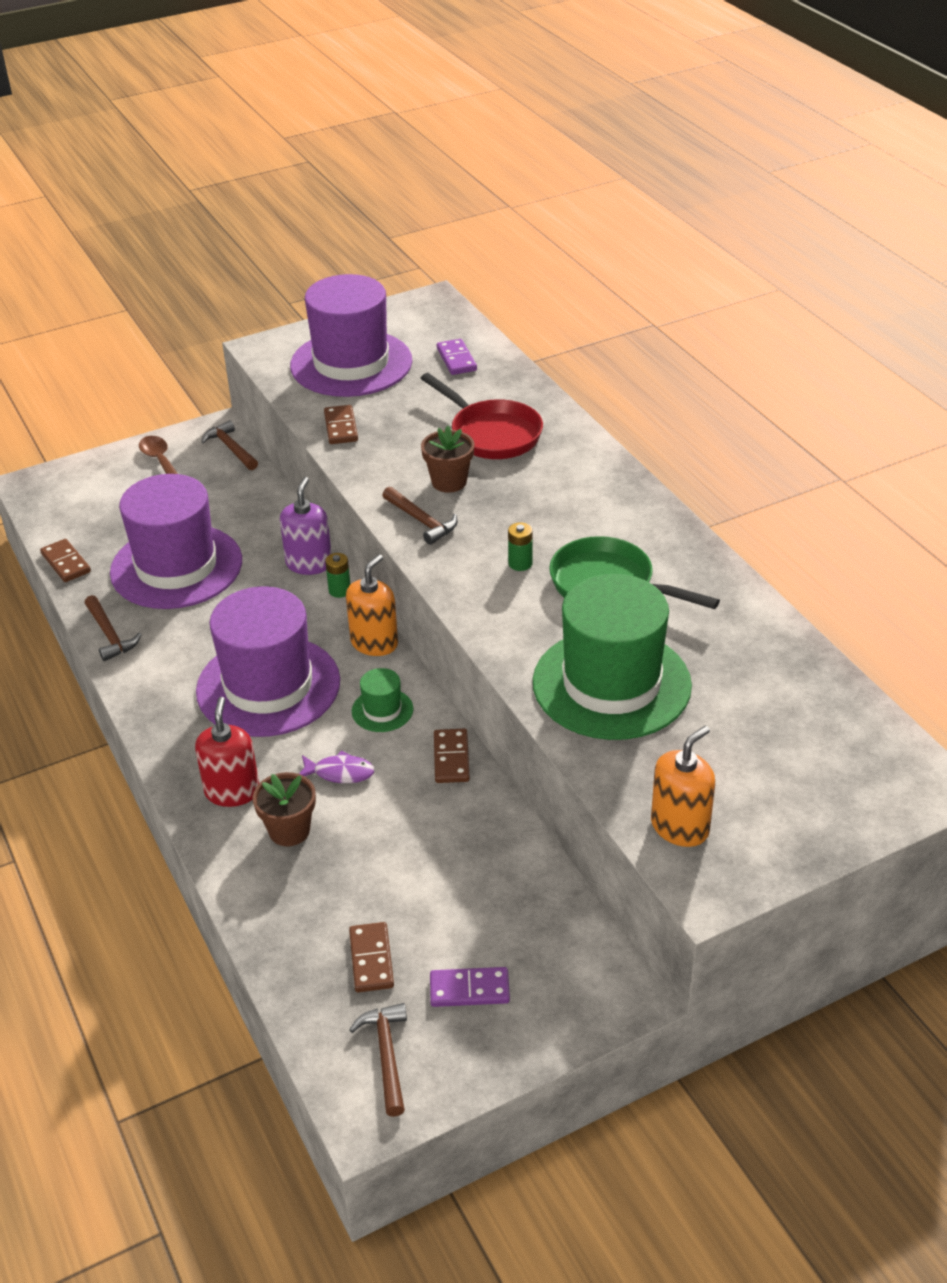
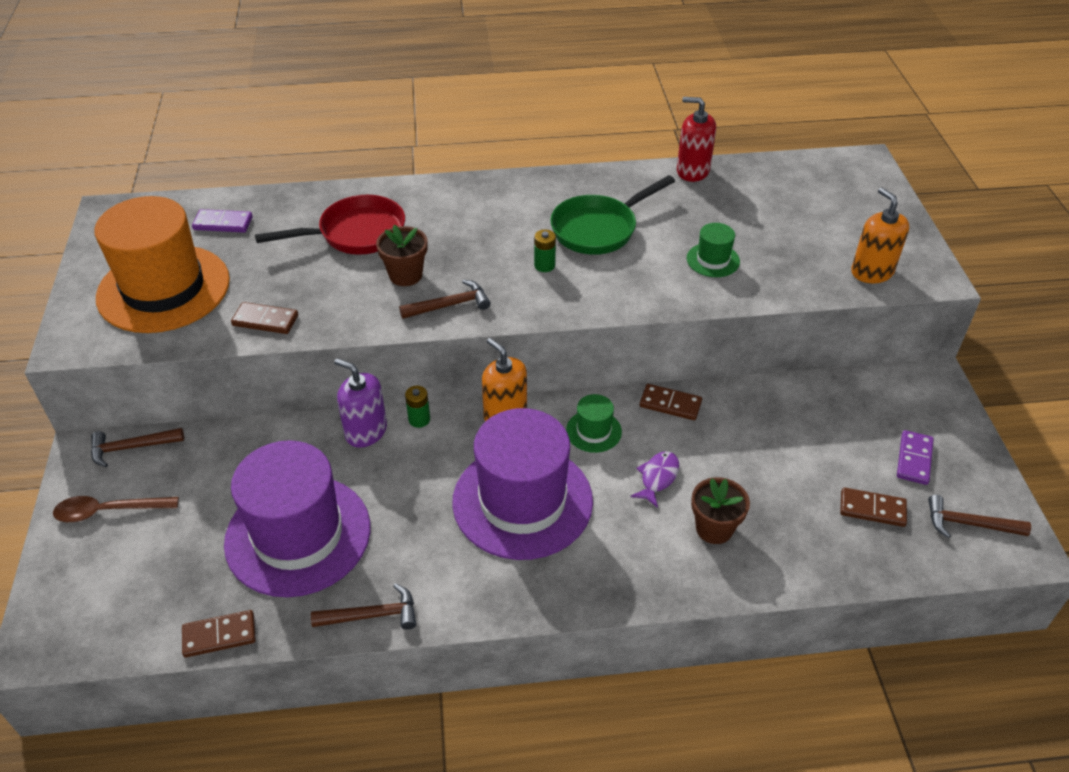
camera: 70 degrees left, 5 degrees up
red soap dispenser [195,697,259,807] -> red soap dispenser moved to [677,97,716,182]
purple hat [290,274,412,397] -> orange hat [94,196,230,333]
green hat [533,574,692,740] -> green hat [687,223,740,277], size x0.42

